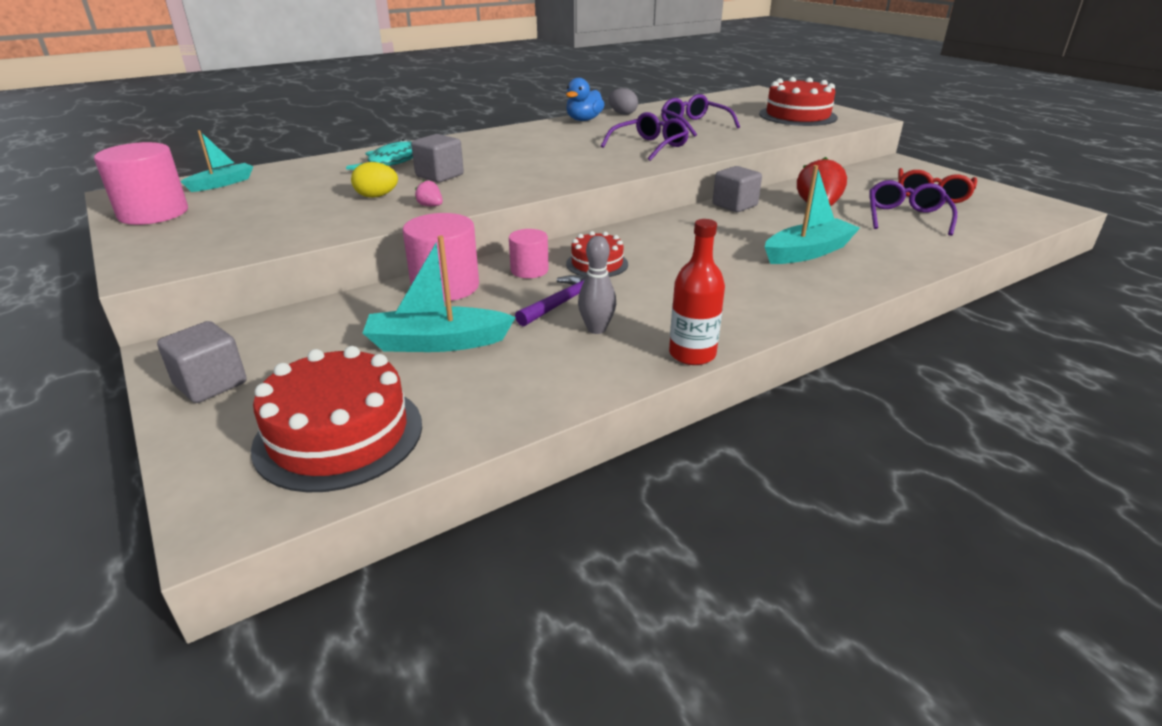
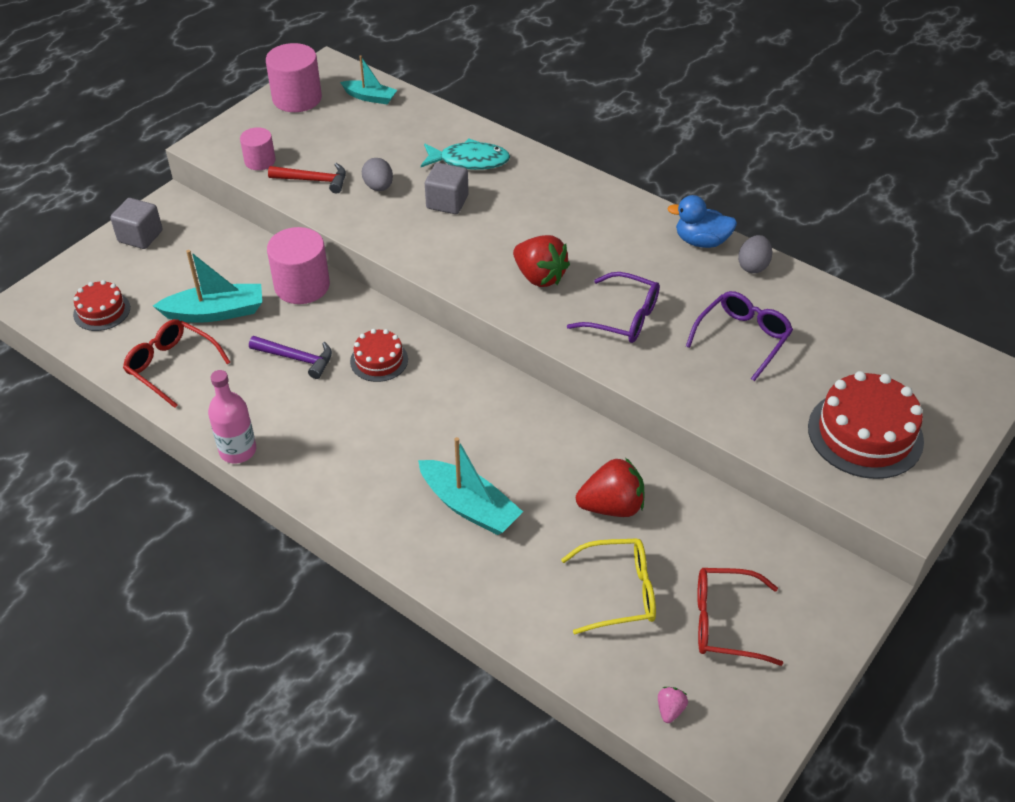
camera: 70 degrees right, 15 degrees up
red cake [251,346,422,493] -> red cake [73,280,130,331], size x0.56
yellow egg [351,162,398,198] -> grey egg [362,158,393,191]
turquoise boat [363,236,516,352] -> turquoise boat turned 105 degrees clockwise [153,250,262,323]
pink strawberry [415,180,443,206] -> pink strawberry moved to [658,687,688,723]
pink cylinder [509,229,549,278] -> pink cylinder moved to [240,127,276,170]
grey bowling pin [578,236,616,334] -> none
red bottle [669,219,725,365] -> pink bottle [208,370,256,463]
grey cube [713,166,762,212] -> none
purple glasses [869,180,957,236] -> yellow glasses [561,538,656,635]
none -> red glasses [123,319,230,408]
none -> red hammer [268,163,346,193]
none -> red strawberry [513,235,570,287]

